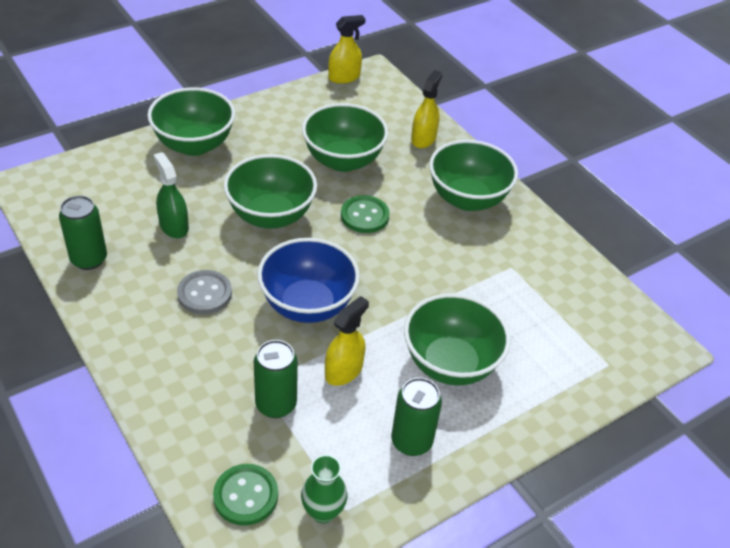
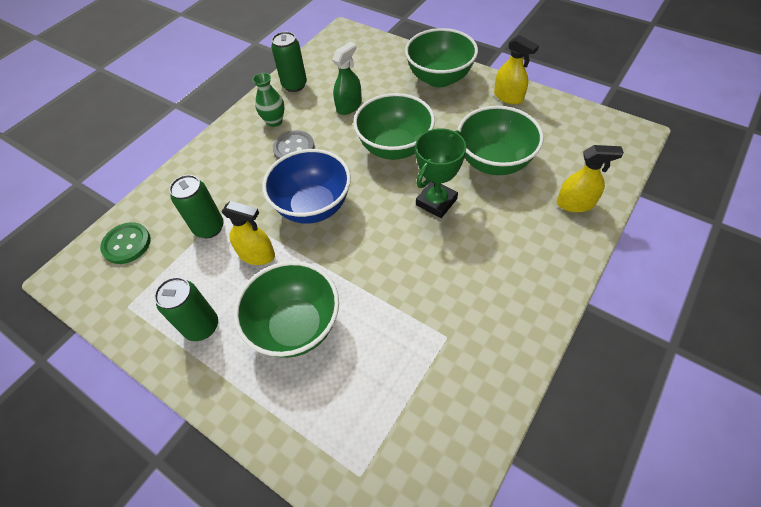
camera: 75 degrees right, 10 degrees up
green vase [301,455,348,523] -> green vase moved to [252,73,284,127]
yellow spray bottle [328,15,366,84] -> yellow spray bottle moved to [494,35,539,104]
green button [341,195,390,233] -> green trophy [415,128,466,218]
green bowl [429,140,518,211] -> none

